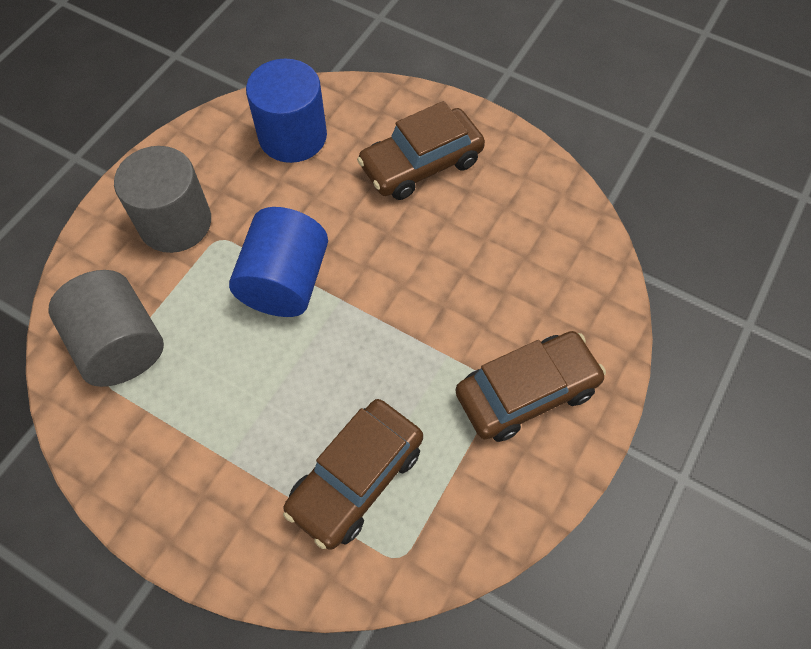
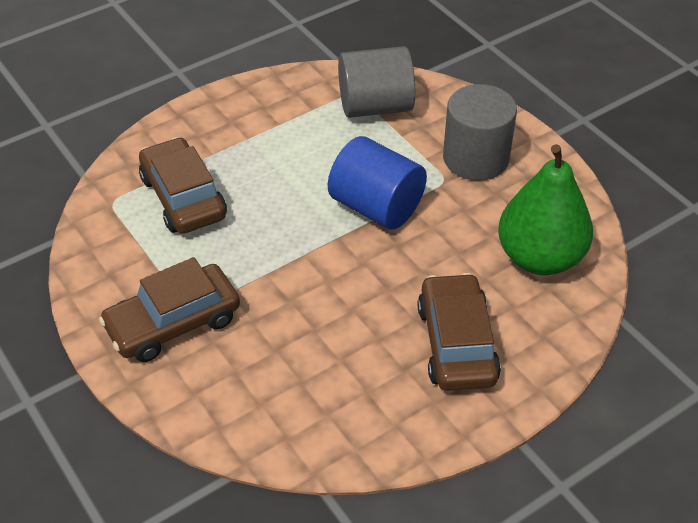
camera: 115 degrees right, 15 degrees down
blue cylinder [246,59,327,163] -> green pear [498,144,593,275]
brown car [456,331,606,442] -> brown car turned 60 degrees clockwise [99,257,240,362]

